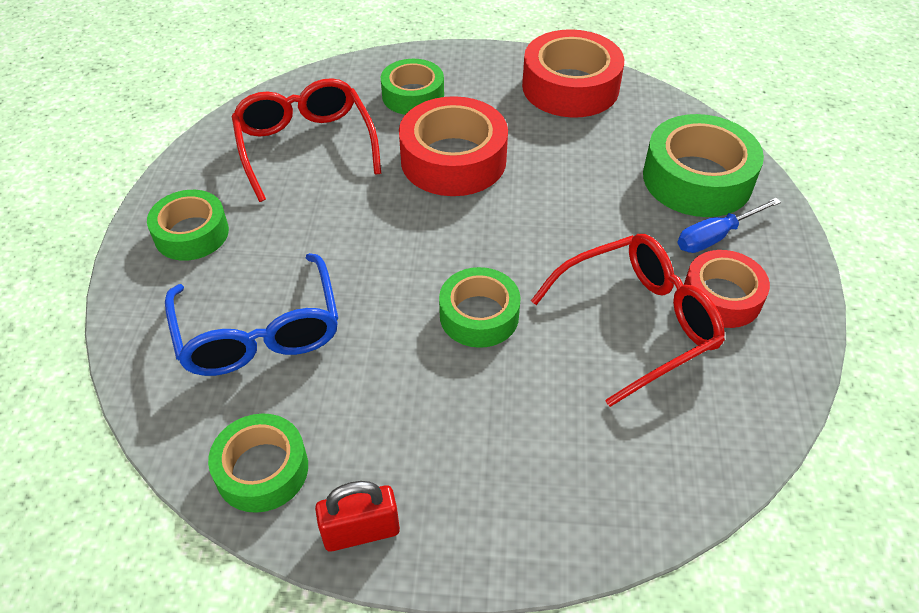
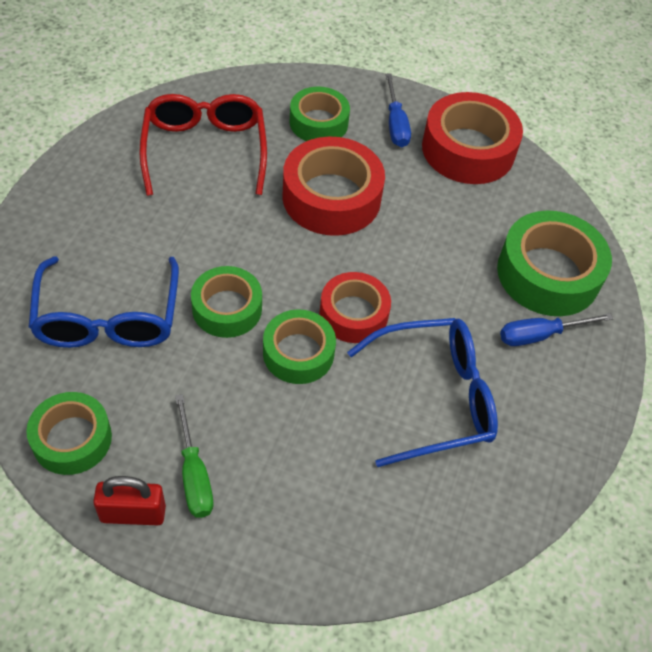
camera: 10 degrees right, 5 degrees up
green tape [147,190,229,261] -> green tape moved to [191,266,262,338]
red glasses [531,234,725,407] -> blue glasses [347,318,498,467]
red tape [684,250,770,328] -> red tape moved to [319,272,391,343]
none -> green screwdriver [175,394,213,518]
none -> blue screwdriver [386,74,411,147]

